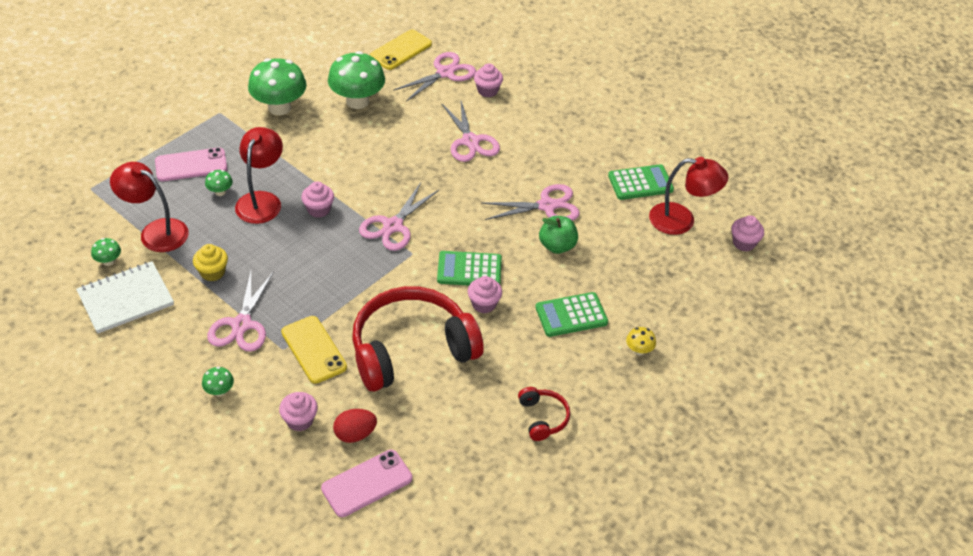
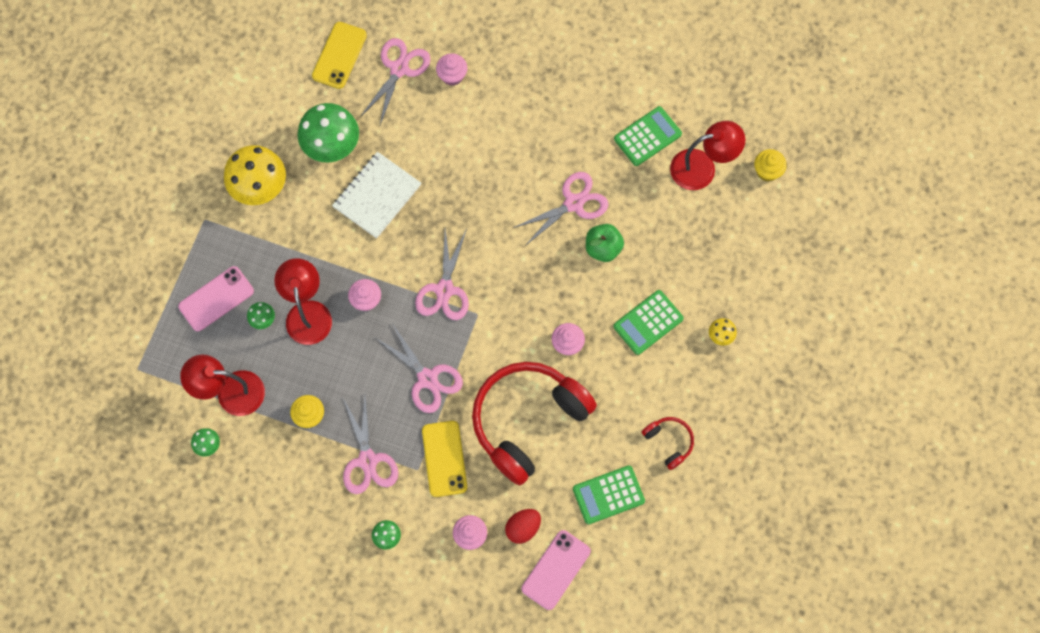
camera: 20 degrees left, 25 degrees up
white notebook [76,261,174,334] -> white notebook moved to [332,152,421,239]
green mushroom [248,58,307,115] -> yellow mushroom [224,145,286,205]
yellow phone [281,316,347,384] -> yellow phone turned 45 degrees clockwise [422,421,467,497]
green calculator [437,251,502,285] -> green calculator moved to [573,465,645,525]
pink scissors [441,101,500,162] -> pink scissors moved to [376,325,463,413]
pink cupcake [731,215,764,252] -> yellow cupcake [754,149,787,182]

